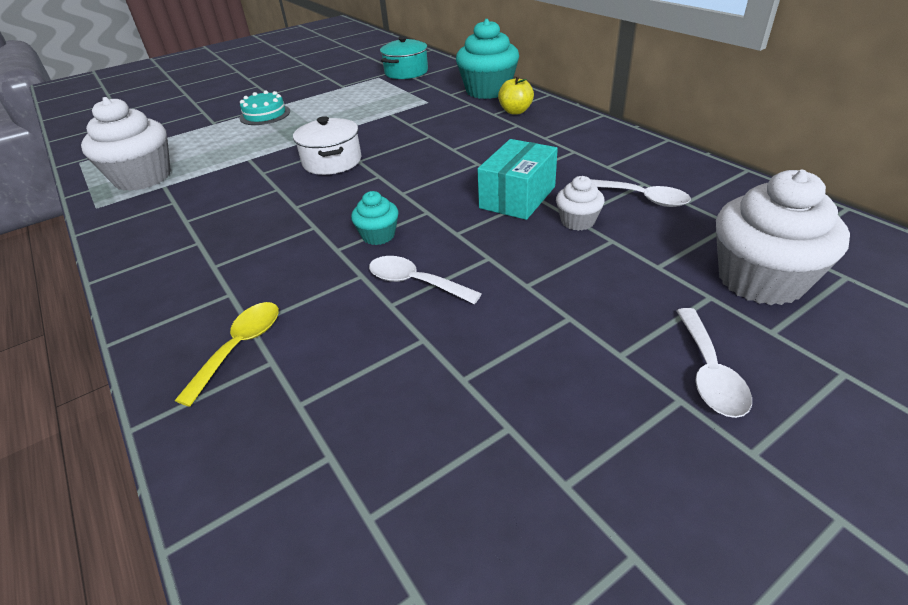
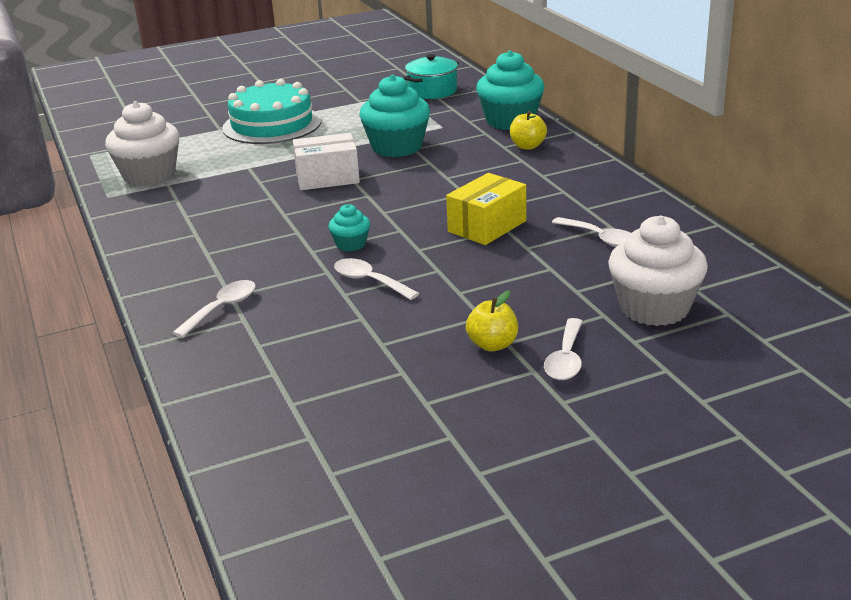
camera: 10 degrees right, 10 degrees down
yellow spoon [175,302,279,407] -> white spoon [172,280,256,338]
turquoise cake [239,90,290,125] -> turquoise cake [222,79,321,144], size x1.88
white pot [293,116,362,175] -> white box [293,133,360,190]
turquoise box [477,139,558,220] -> yellow box [446,173,526,245]
white cupcake [556,176,605,231] -> none
none -> turquoise cupcake [359,74,430,157]
none -> yellow apple [466,290,518,352]

